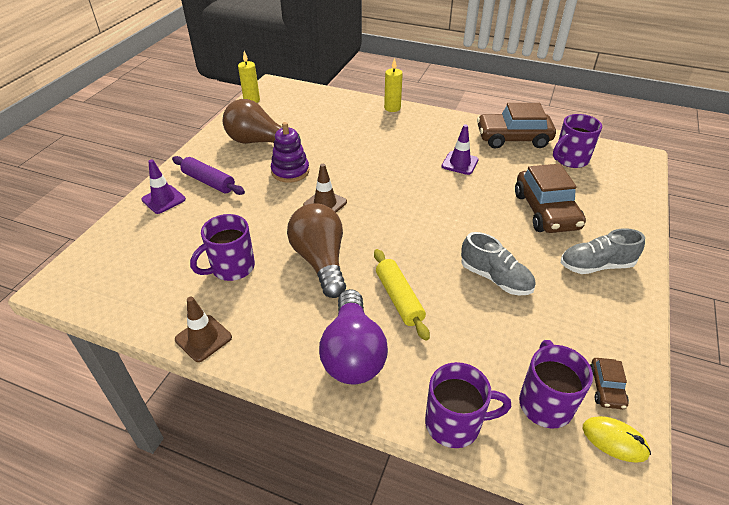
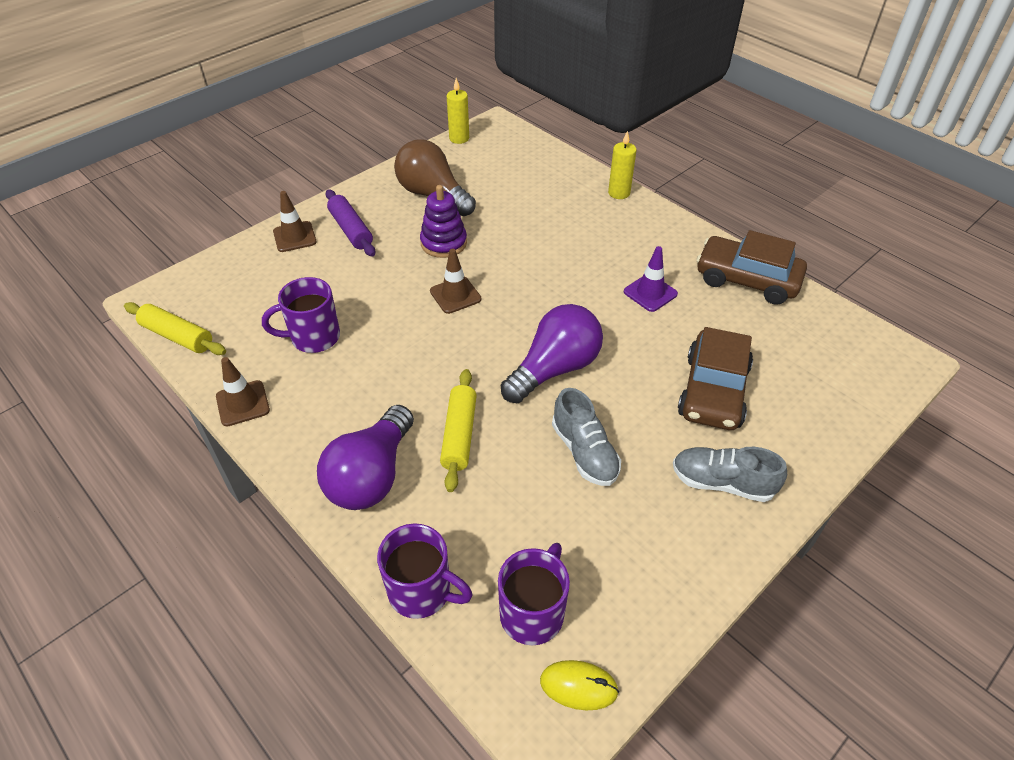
camera: 25 degrees right, 5 degrees up
purple traffic cone [141,159,186,214] -> brown traffic cone [273,191,317,252]
brown light bulb [287,204,346,298] -> none
purple mug [553,114,602,168] -> none
yellow mouse [583,416,651,463] -> yellow mouse turned 45 degrees counterclockwise [540,660,619,710]
brown car [590,358,629,409] -> none
none -> yellow rolling pin [124,302,226,355]
none -> purple light bulb [501,304,603,403]

